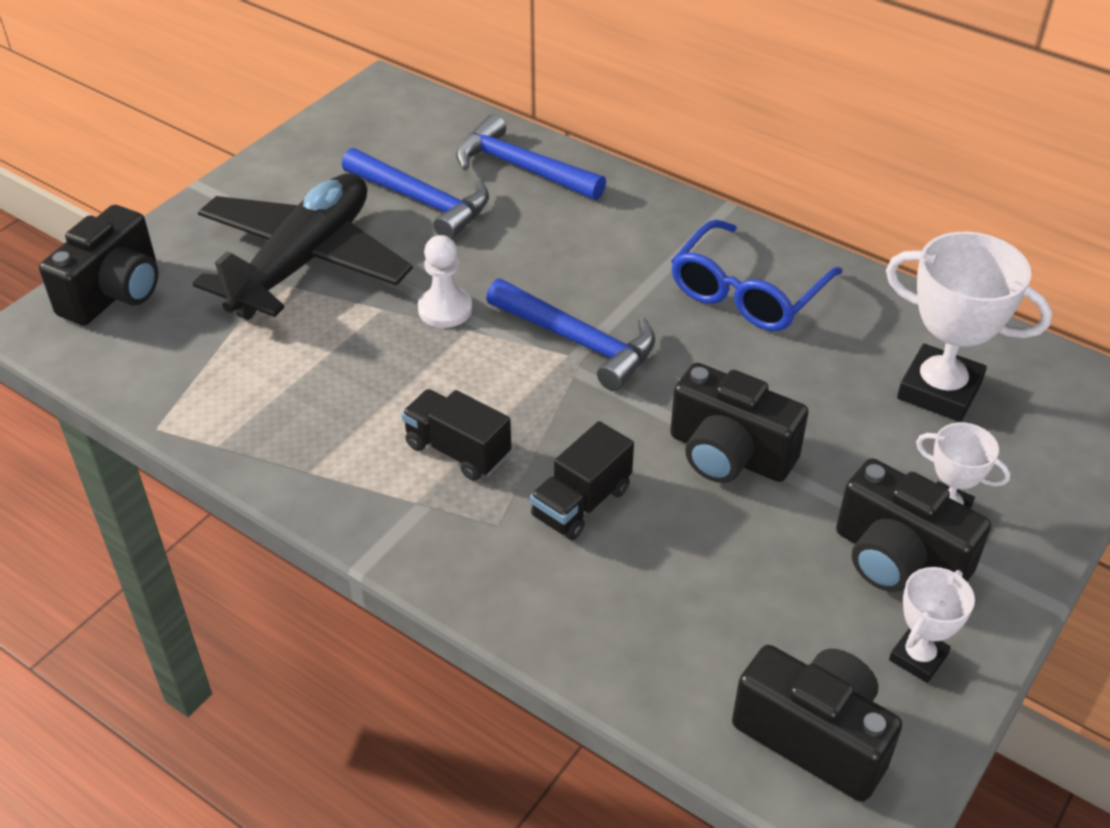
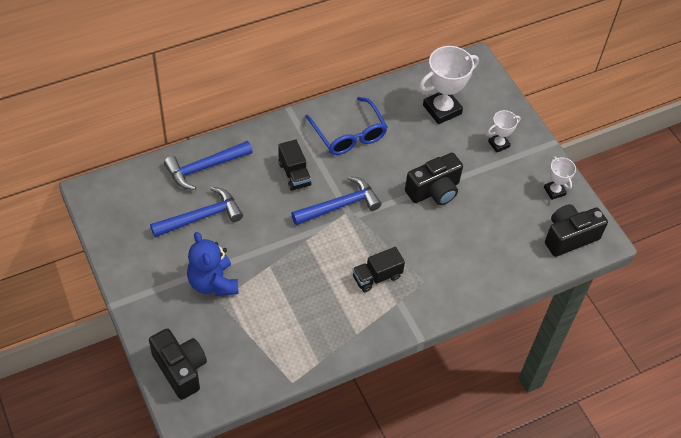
camera: 65 degrees left, 10 degrees up
black plane [193,173,413,320] -> blue teddy bear [187,232,239,296]
white pawn [418,235,472,328] -> none
black truck [530,421,634,540] -> black truck moved to [278,139,312,191]
black camera [836,458,991,592] -> none

